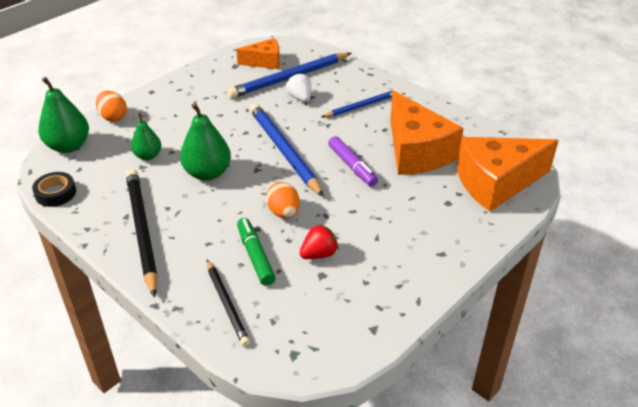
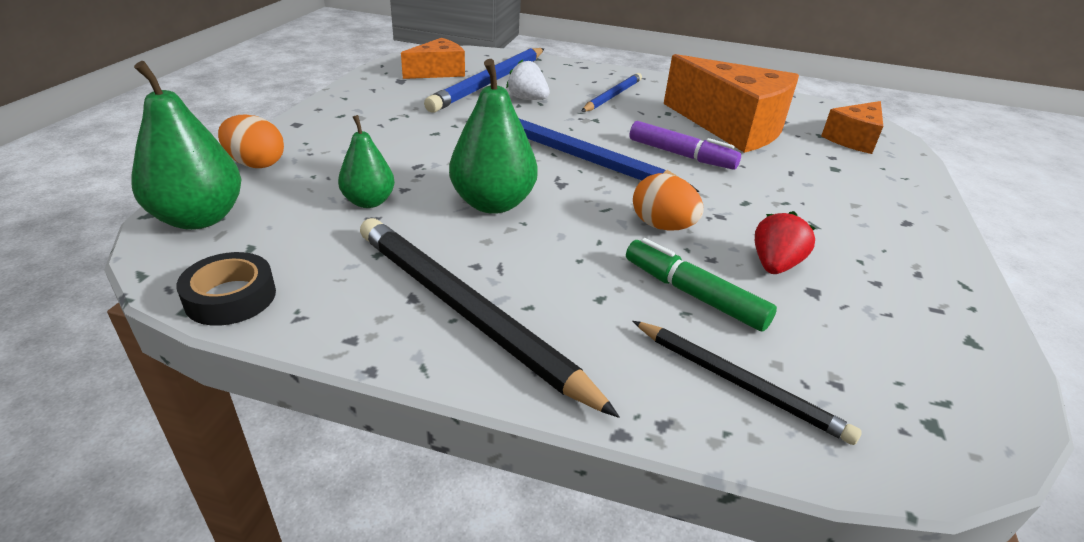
camera: 30 degrees left, 5 degrees down
orange cheese [457,137,559,212] -> orange cheese [821,101,883,154], size x0.55

